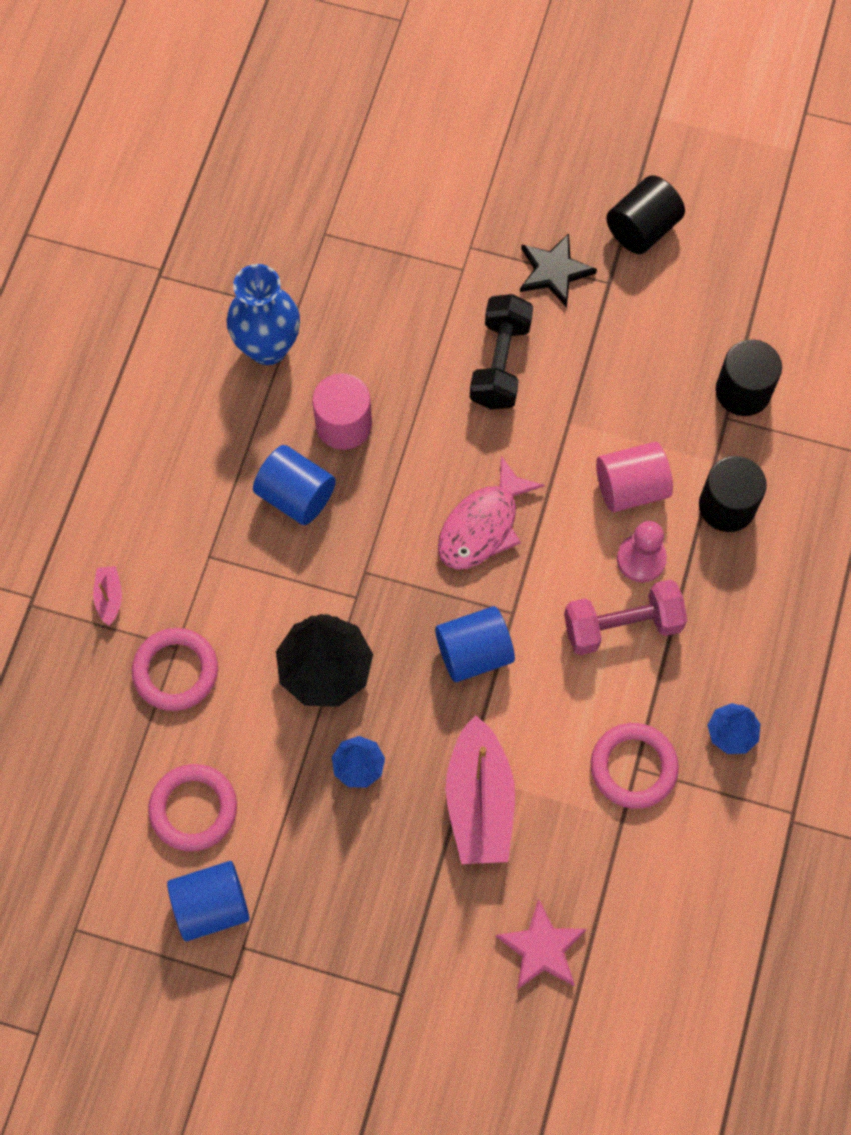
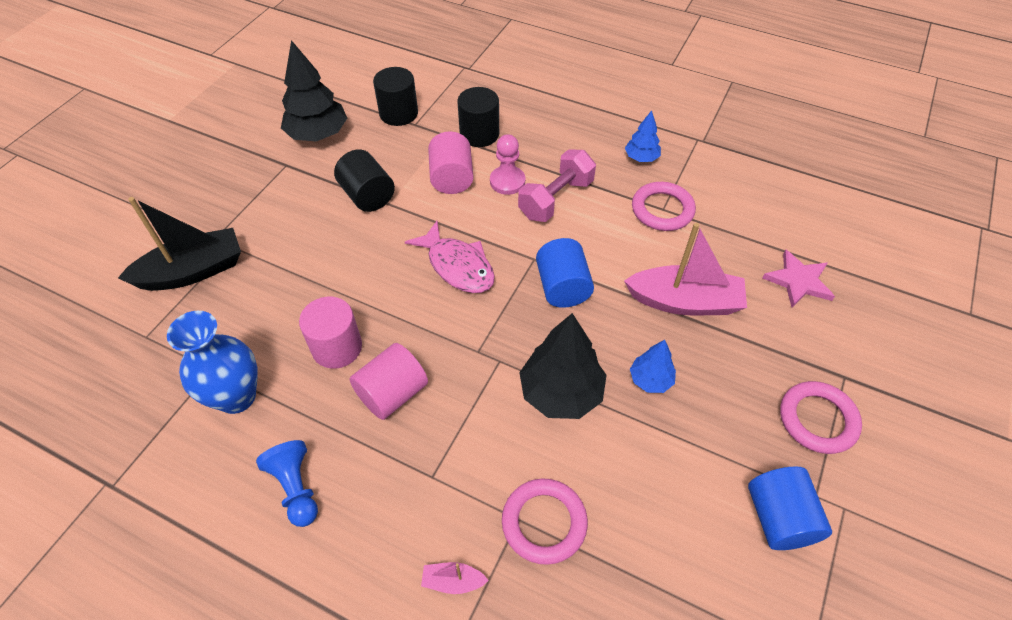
camera: 80 degrees left, 15 degrees down
pink ring [148,764,237,851] -> pink ring moved to [780,381,862,454]
blue cylinder [253,445,336,525] -> pink cylinder [350,343,428,420]
black dumbbell [470,294,533,409] -> none
black star [520,233,597,308] -> none
pink dumbbell [564,579,687,655] -> pink dumbbell turned 45 degrees clockwise [518,149,596,222]
black cylinder [606,175,685,254] -> black cylinder moved to [334,149,395,212]
none -> black boat [118,197,241,291]
none -> blue pawn [256,440,318,527]
none -> black tree [281,40,347,142]

